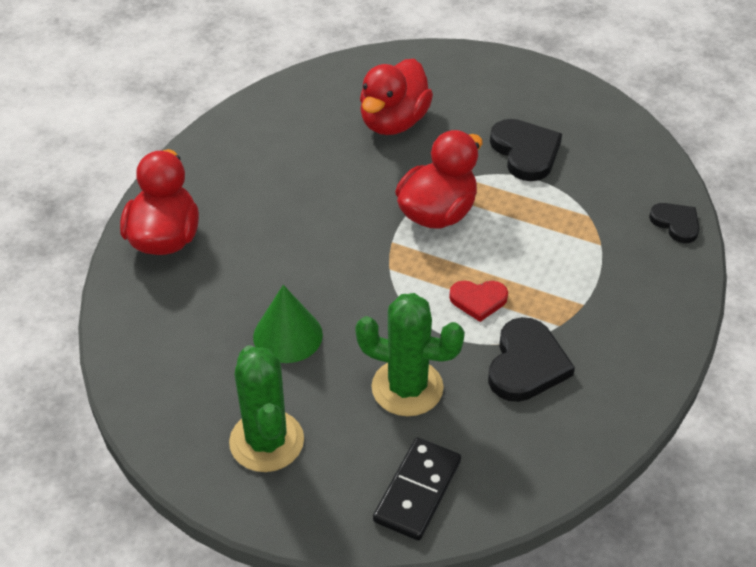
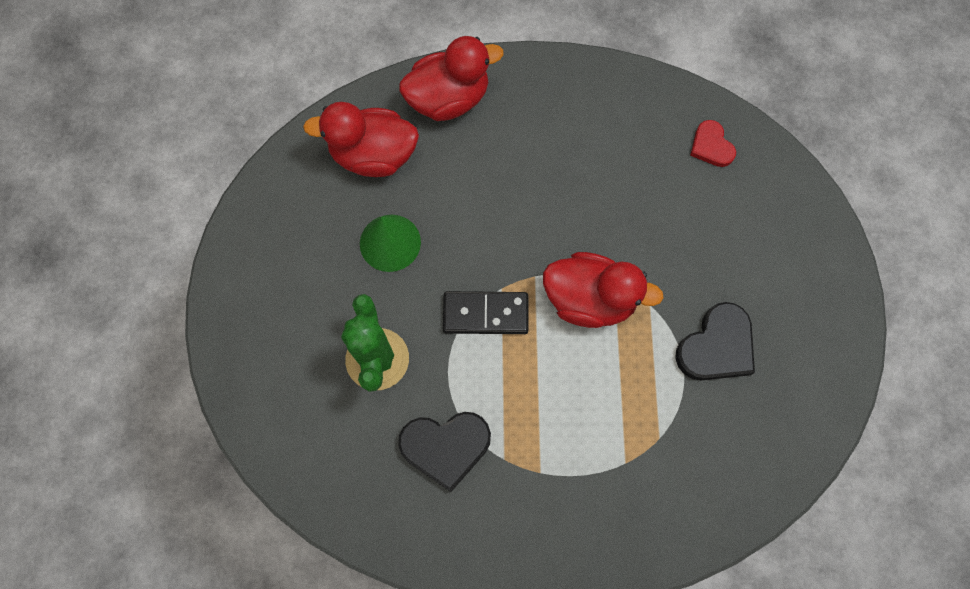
camera: 65 degrees right, 25 degrees up
green cactus [229,345,304,472] -> none
red duck [360,59,433,135] -> red duck moved to [303,102,419,177]
black domino [373,438,461,541] -> black domino moved to [443,291,529,334]
red heart [449,281,508,322] -> red heart moved to [690,120,736,167]
black heart [649,203,699,243] -> none

